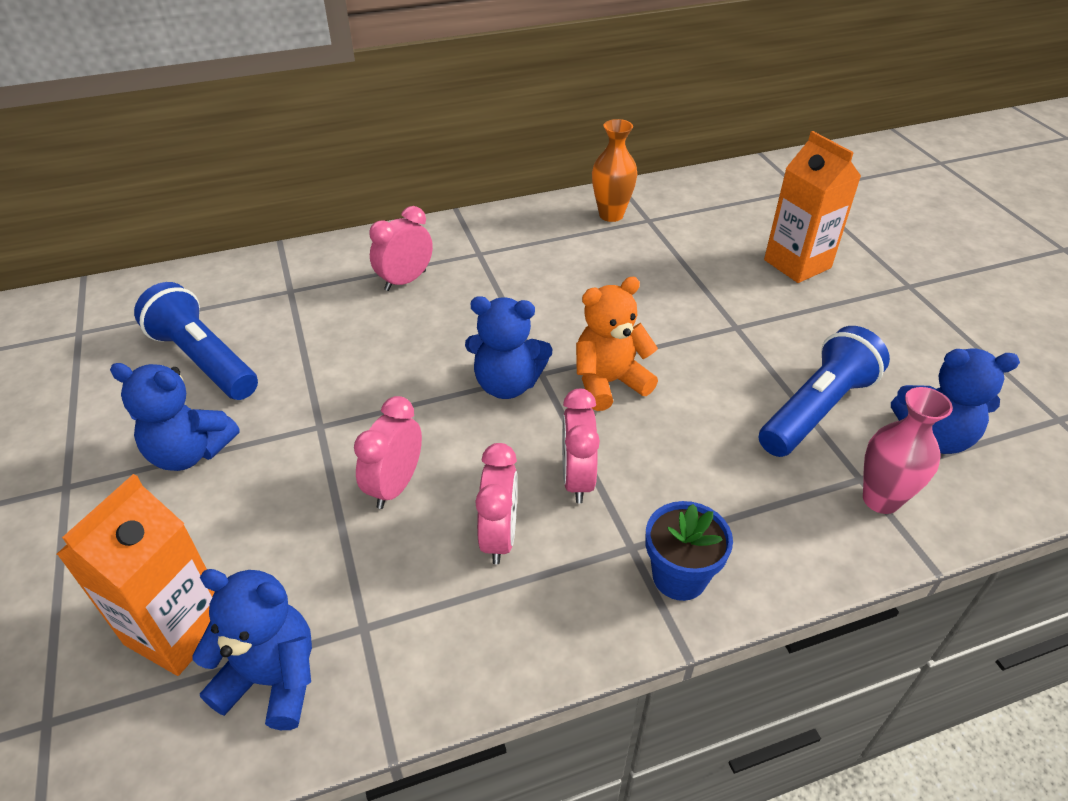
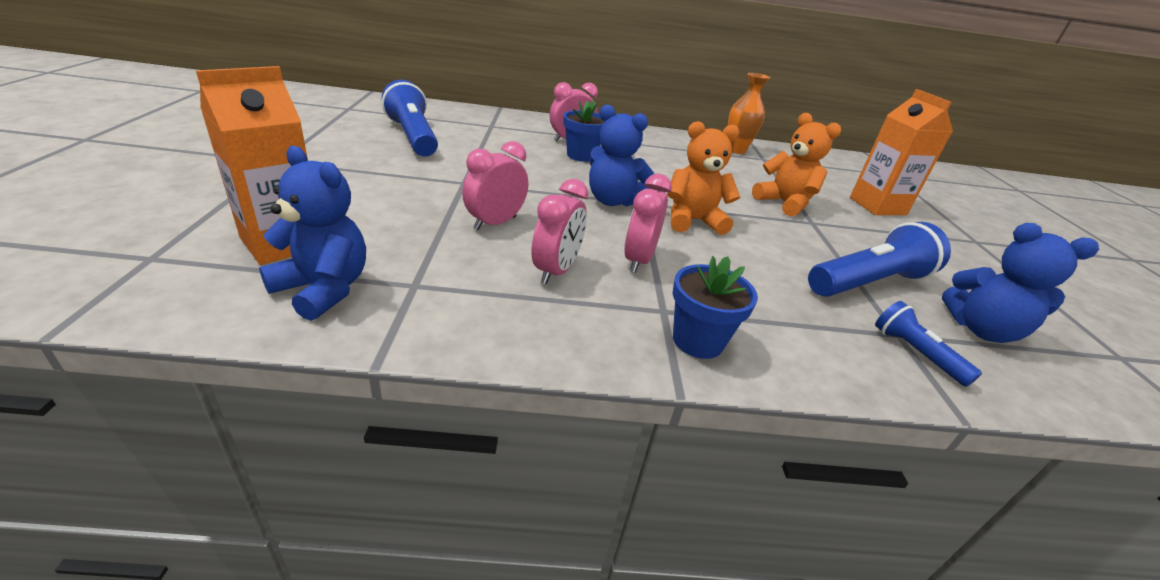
camera: 15 degrees right, 10 degrees down
blue teddy bear [110,363,240,471] -> none
pink vase [863,387,953,514] -> blue flashlight [875,301,982,387]
none -> blue flower pot [563,100,605,162]
none -> orange teddy bear [752,113,841,216]

